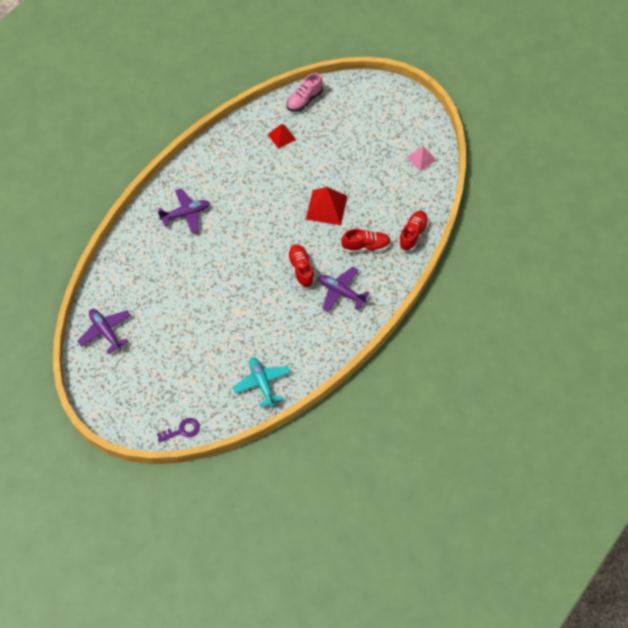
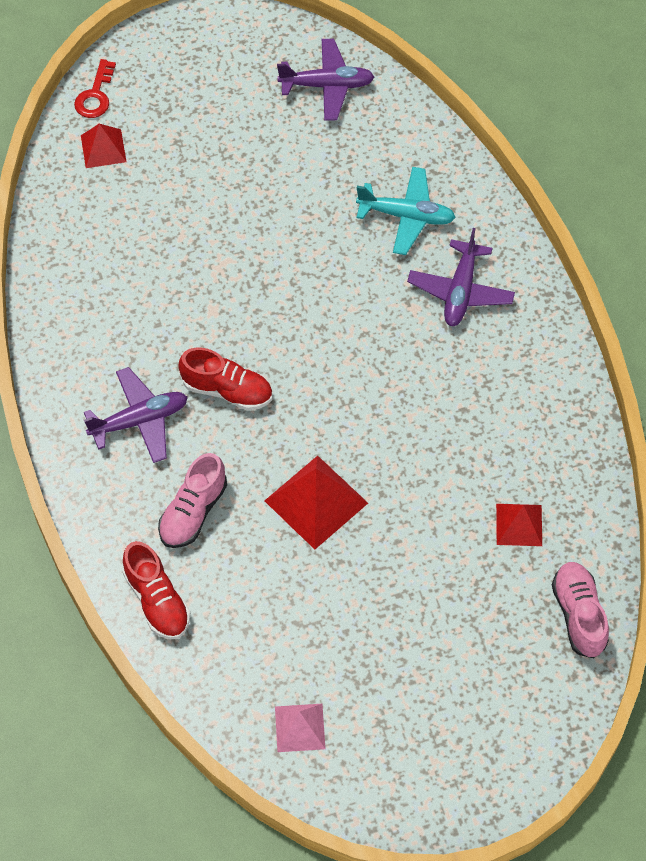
camera: 125 degrees right, 0 degrees up
purple key [157,418,200,443] -> red key [74,59,116,118]
turquoise plane [232,357,291,408] -> turquoise plane moved to [356,167,456,255]
red shoe [341,229,391,253] -> pink shoe [158,453,227,548]
none -> red pyramid [81,124,126,168]

